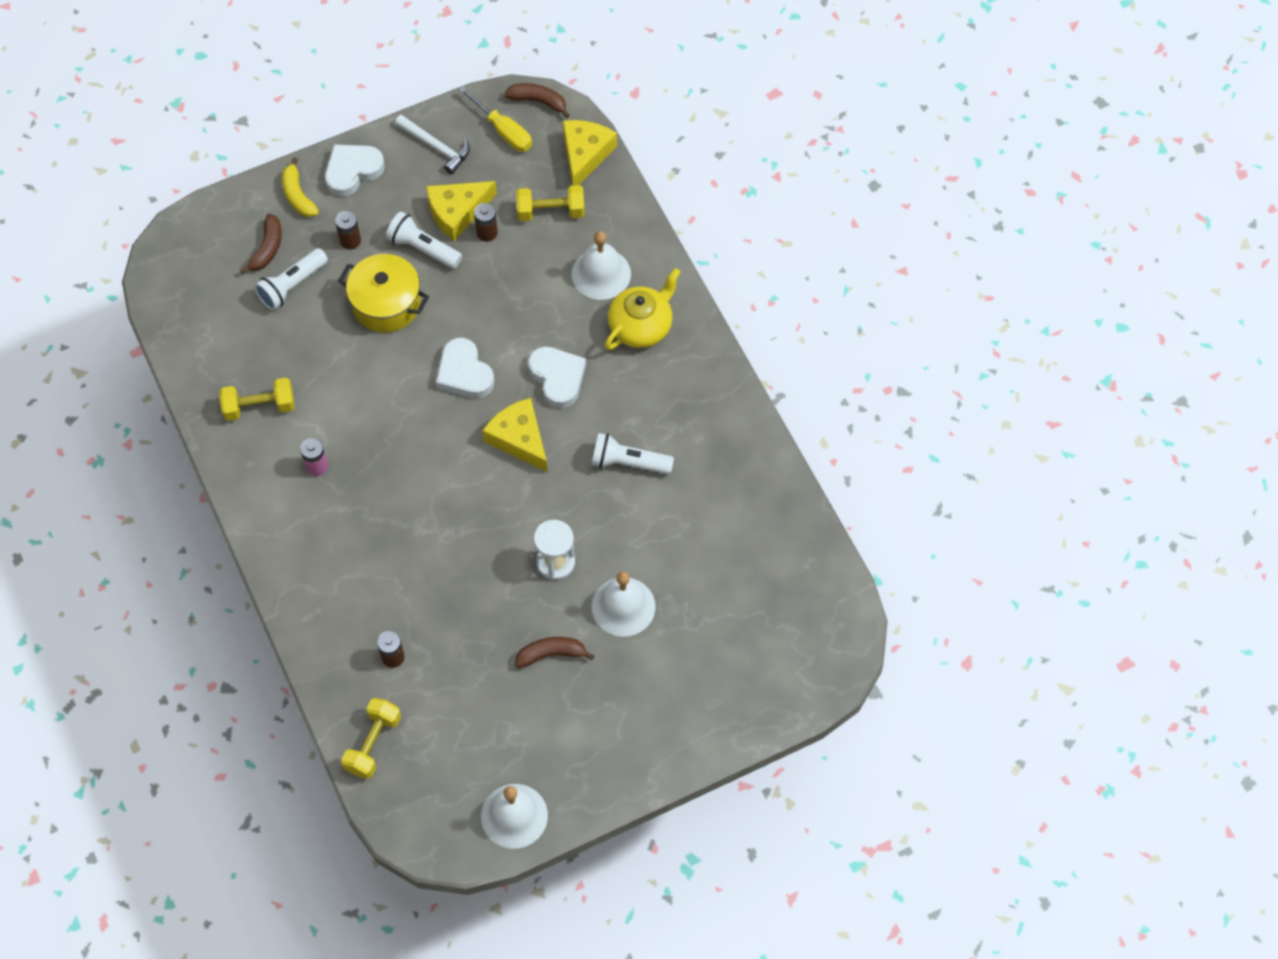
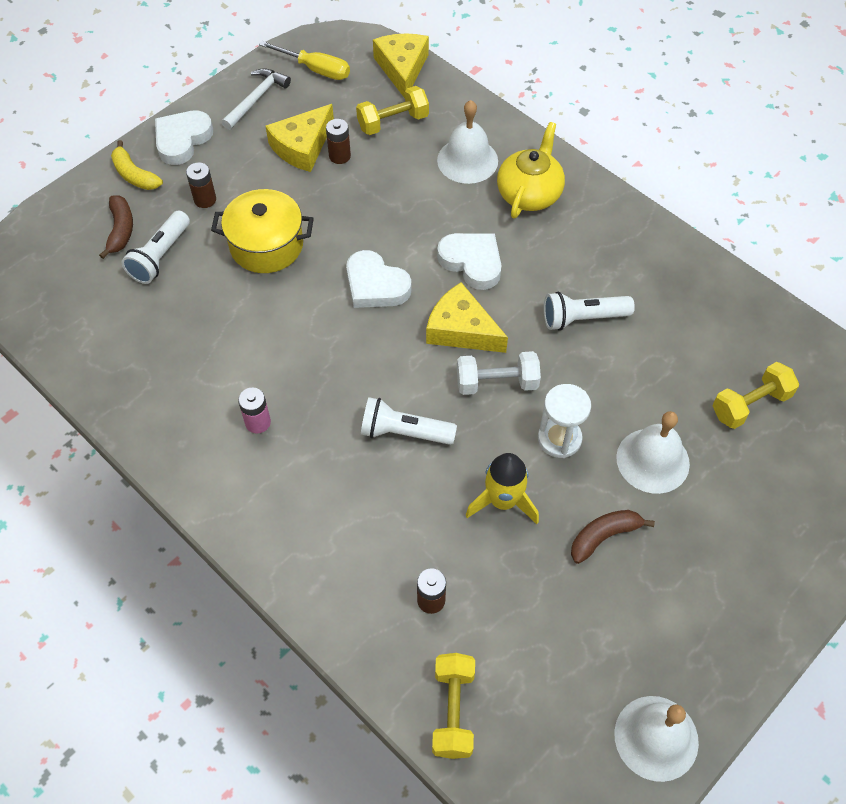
camera: 20 degrees left, 5 degrees down
yellow dumbbell [220,378,294,421] -> yellow dumbbell moved to [713,362,799,429]
white flashlight [386,212,462,269] -> white flashlight moved to [361,397,457,445]
white hammer [395,115,470,174] -> white hammer turned 75 degrees counterclockwise [222,68,291,130]
brown banana [504,83,570,118] -> none
none -> white dumbbell [457,351,541,395]
none -> yellow rocket [465,453,539,524]

